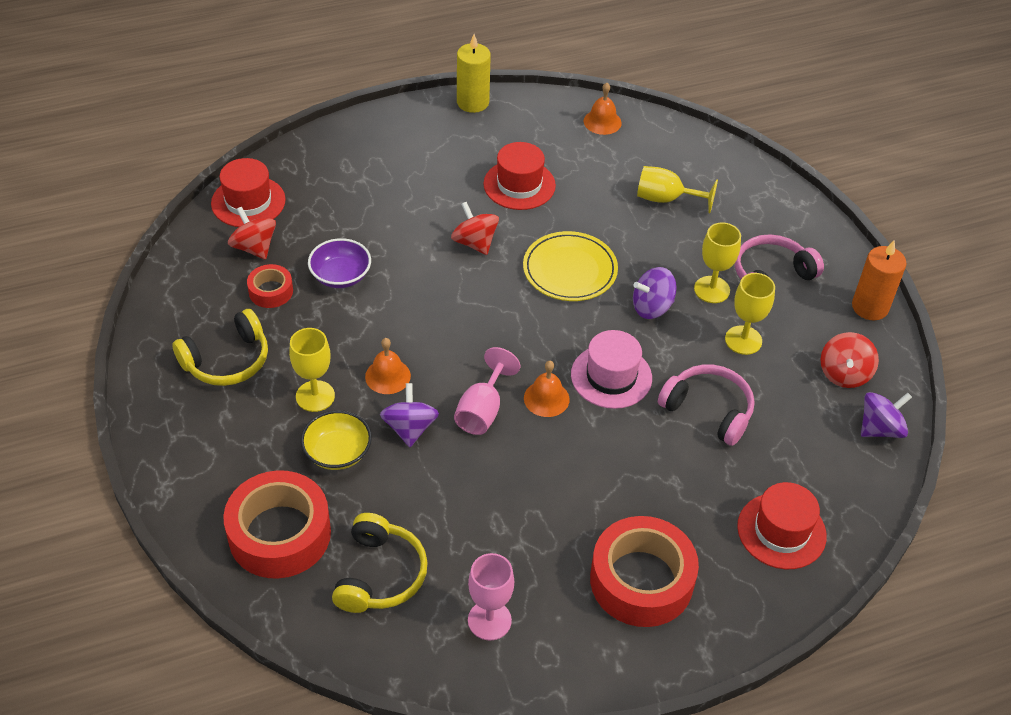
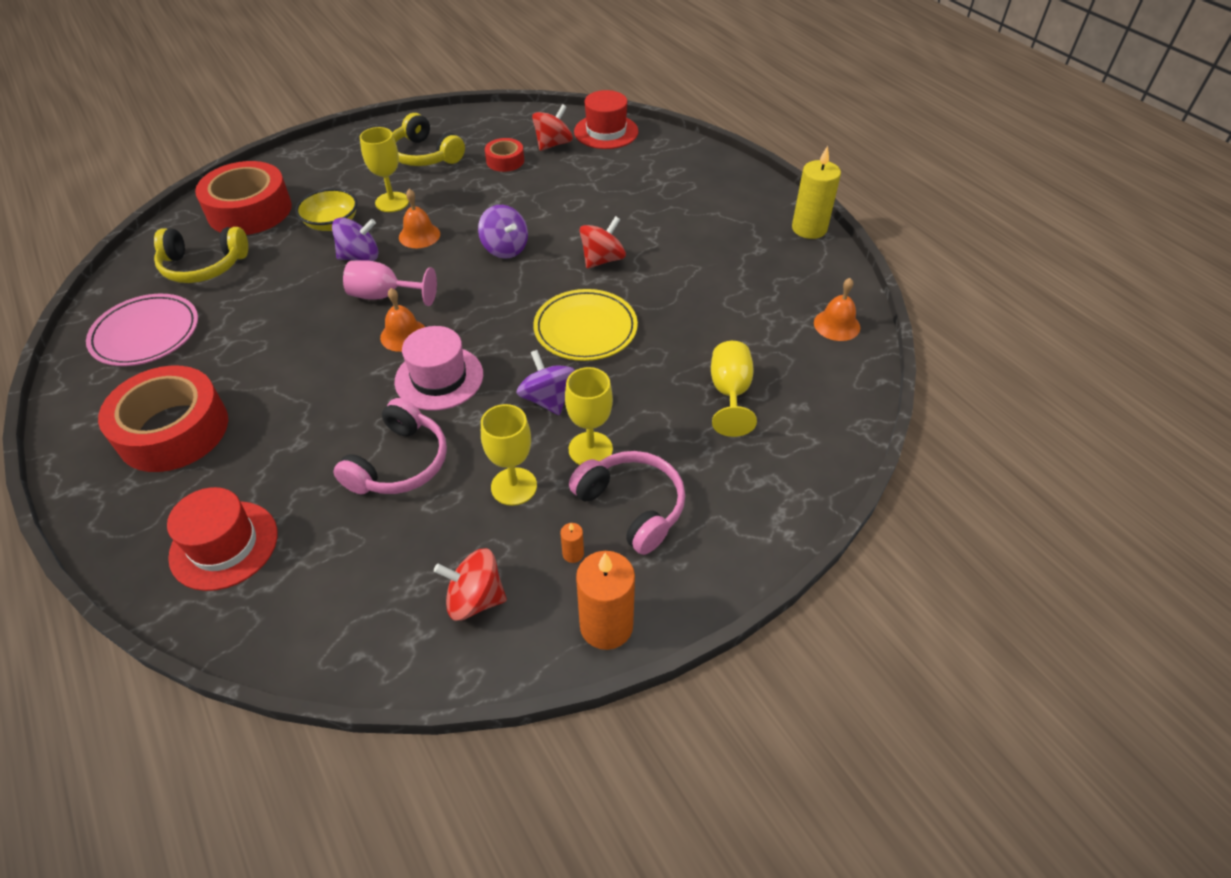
camera: 80 degrees right, 0 degrees up
purple bowl [308,238,371,288] -> none
pink goblet [468,553,514,641] -> pink plate [86,294,198,366]
red hat [483,142,556,210] -> none
purple spinning top [861,392,912,438] -> purple spinning top moved to [478,205,528,259]
none -> orange candle [560,523,584,563]

